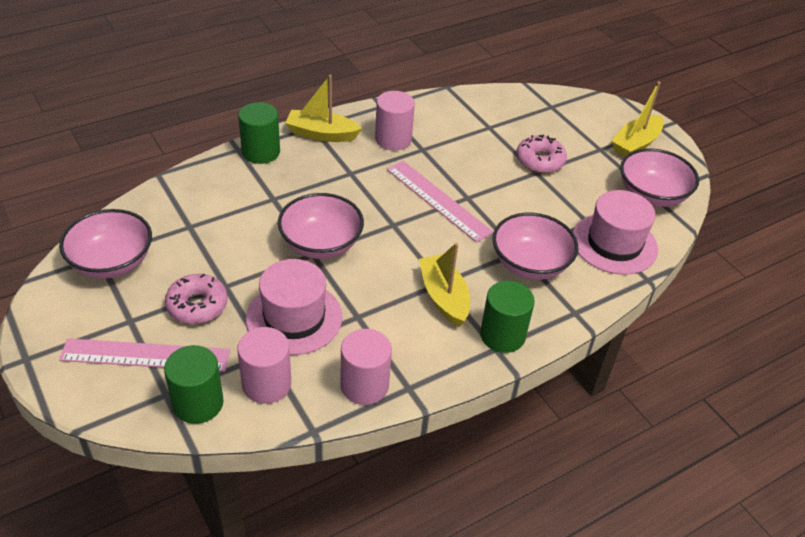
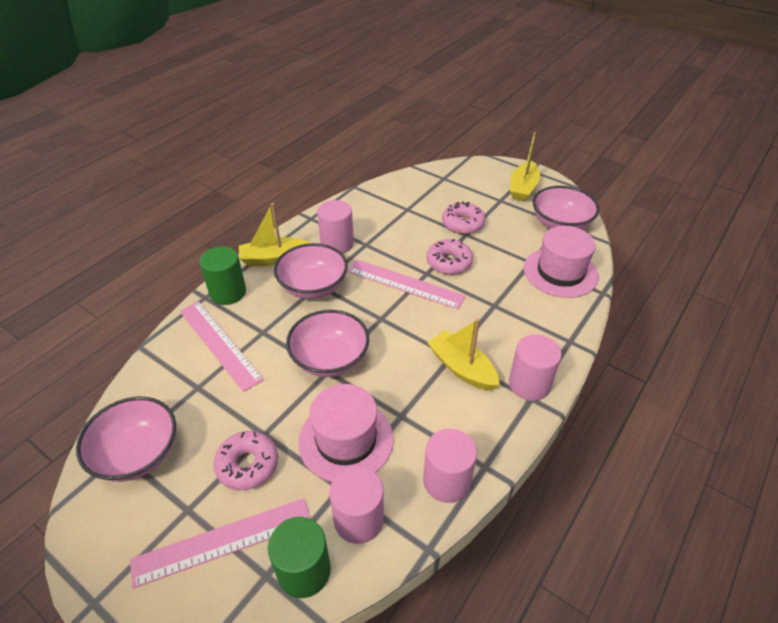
camera: 20 degrees left, 0 degrees up
green cylinder [480,281,535,353] -> pink cylinder [509,334,562,401]
pink bowl [492,213,578,280] -> pink bowl moved to [274,243,348,299]
none -> pink ruler [180,301,264,392]
none -> pink donut [427,239,473,275]

